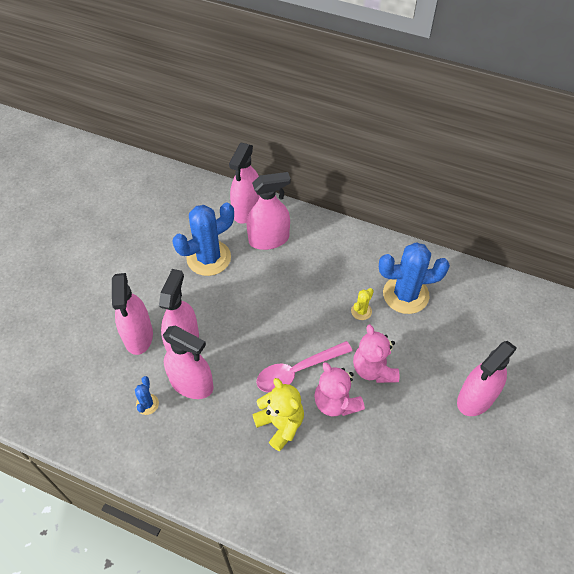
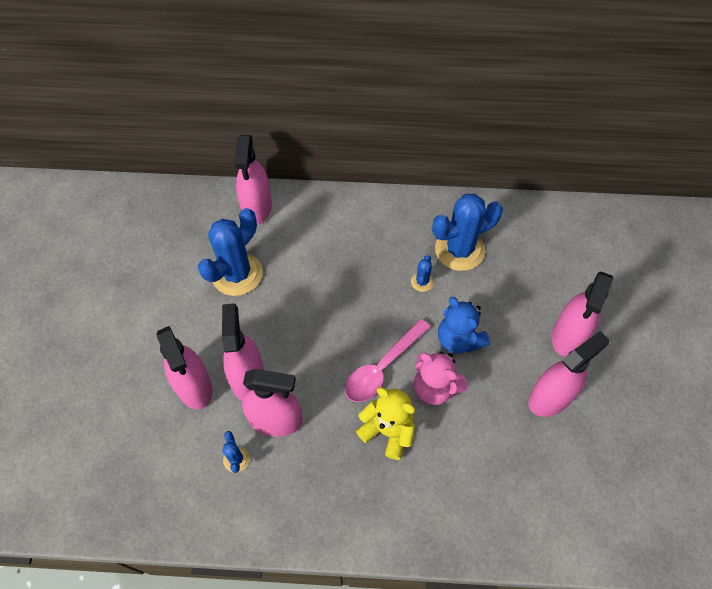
camera: 20 degrees left, 5 degrees up
pink spray bottle [246,172,291,250] -> pink spray bottle moved to [528,331,609,417]
yellow cactus [351,288,374,320] -> blue cactus [411,255,434,292]
pink teddy bear [353,324,399,383] -> blue teddy bear [438,297,490,354]

